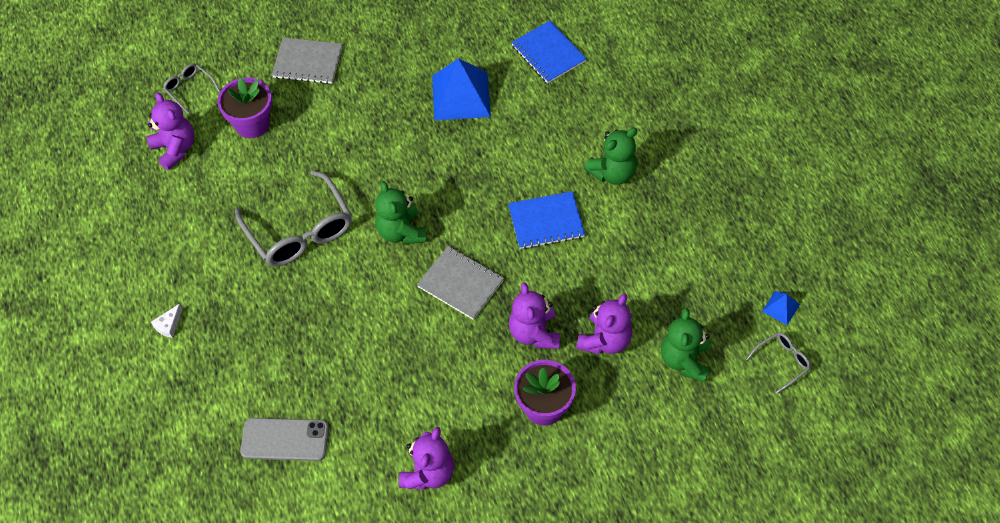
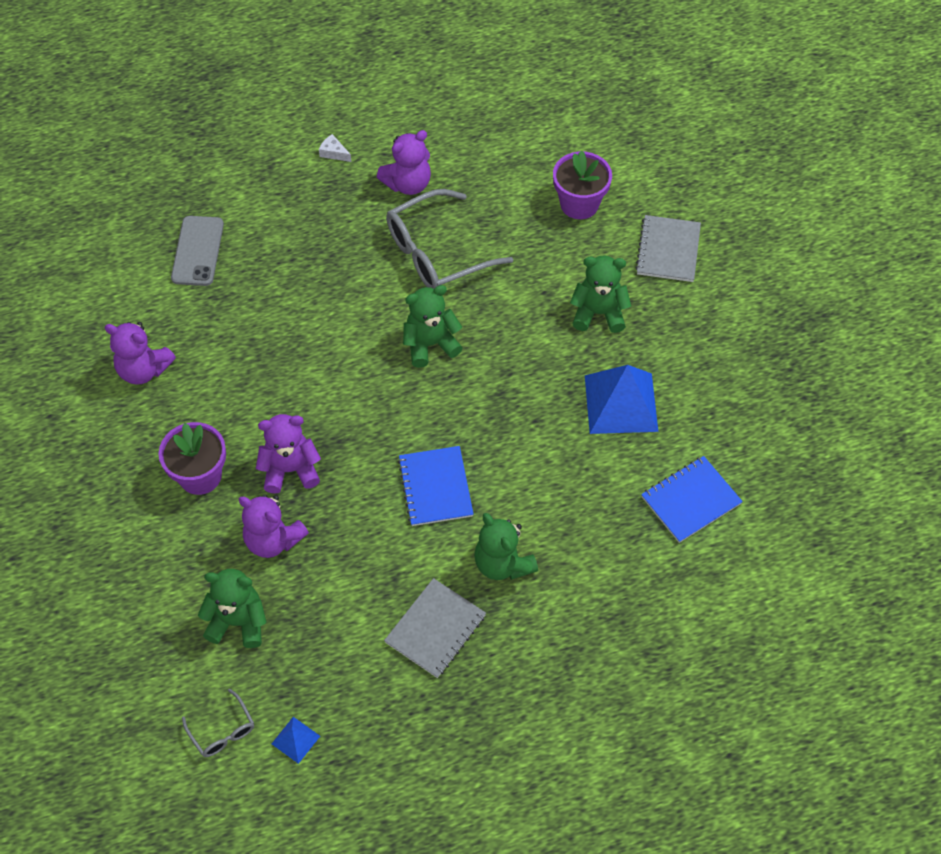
camera: 90 degrees right, 0 degrees up
purple teddy bear [147,92,194,170] -> purple teddy bear moved to [377,130,431,195]
grey glasses [163,64,220,114] -> none
grey notebook [417,246,504,320] -> grey notebook moved to [384,578,486,678]
none -> green teddy bear [570,255,631,333]

